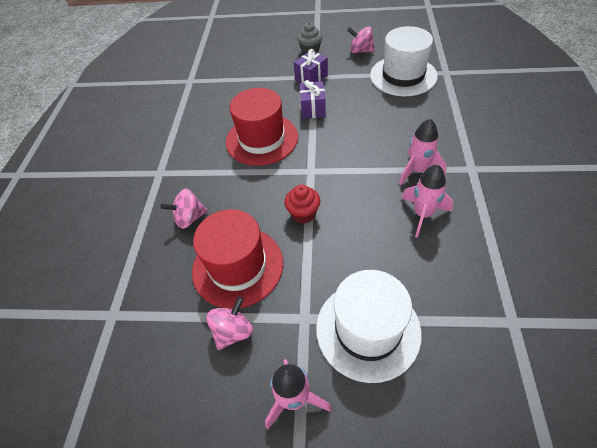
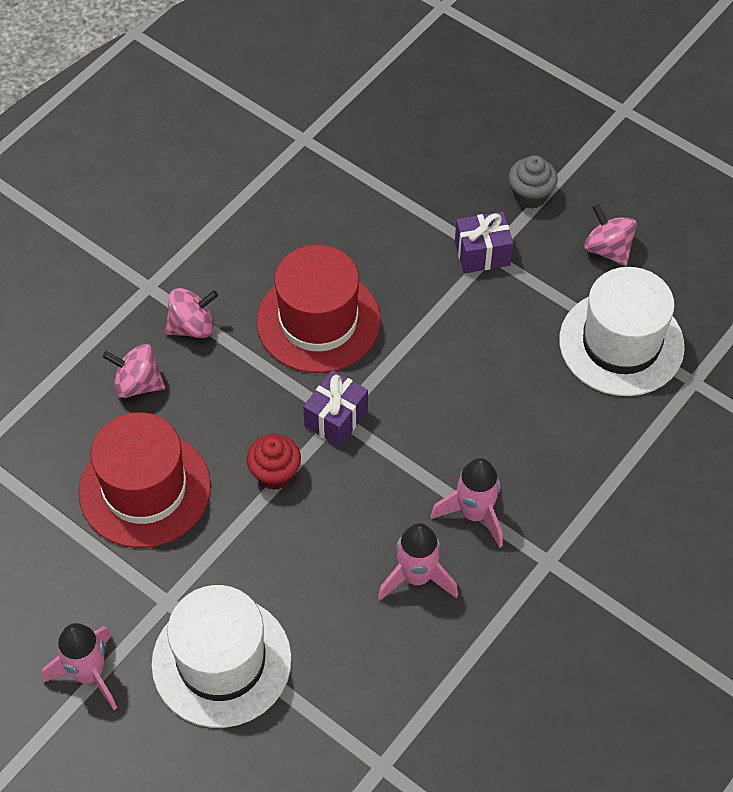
camera: 30 degrees right, 5 degrees up
pink spinning top [206,296,253,350] -> pink spinning top moved to [165,288,218,338]
purple gift [300,80,326,119] -> purple gift moved to [303,370,368,447]

